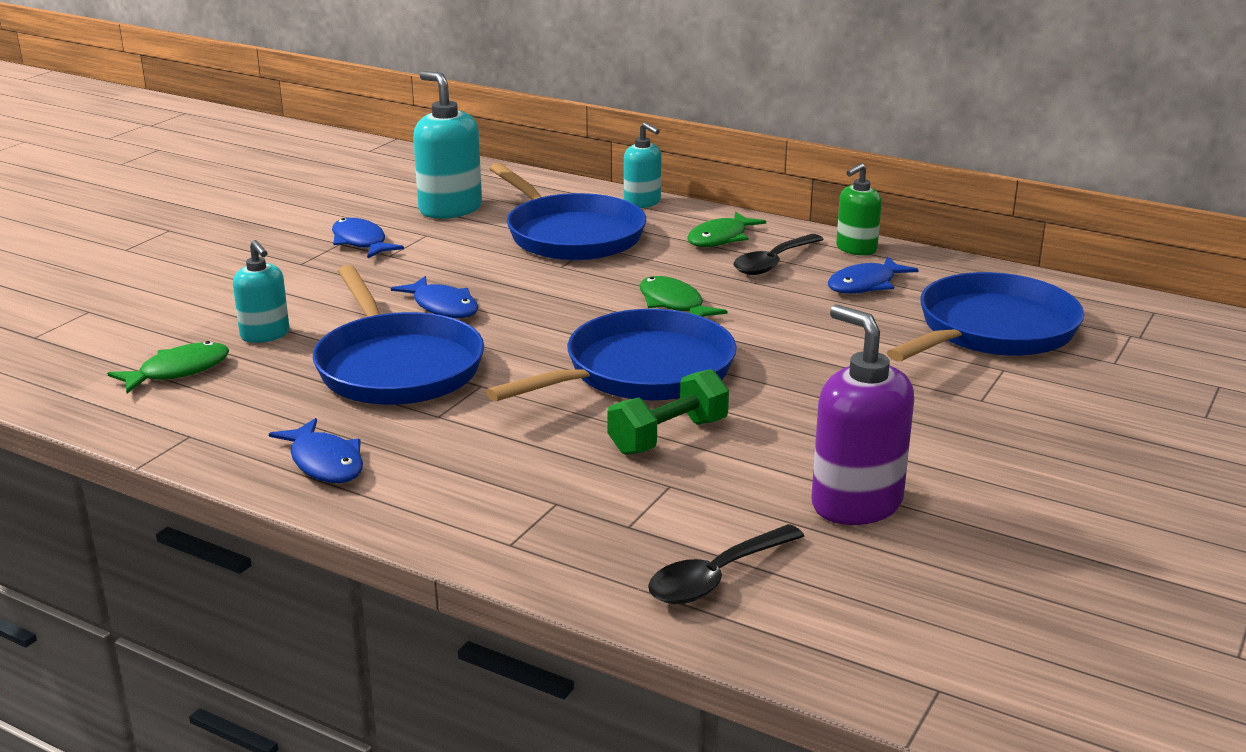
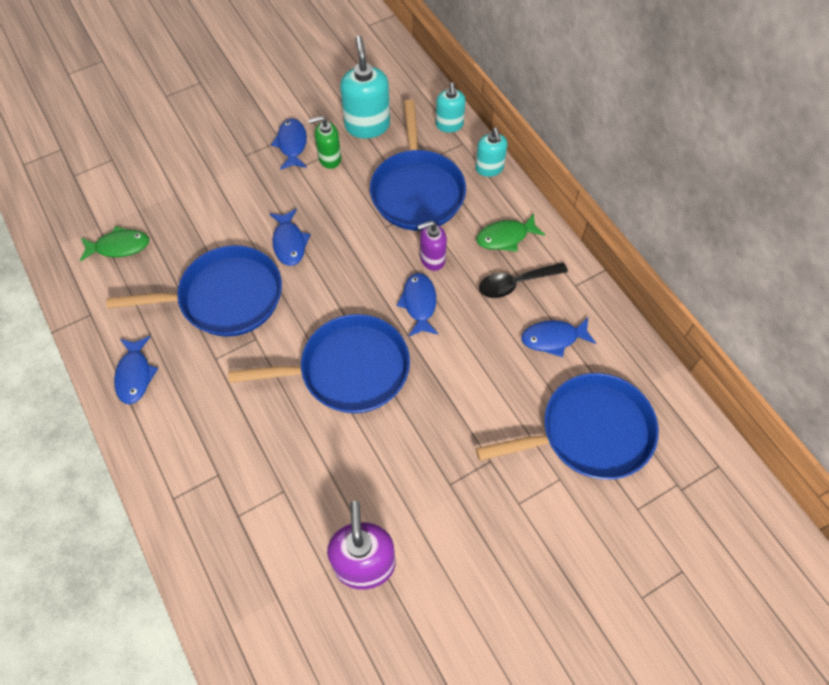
camera: 30 degrees right, 35 degrees up
turquoise soap dispenser [233,240,289,343] -> turquoise soap dispenser moved to [436,82,466,133]
blue pan [313,265,484,405] -> blue pan turned 105 degrees counterclockwise [106,245,282,337]
green dumbbell [608,369,729,455] -> none
green fish [639,276,727,317] -> blue fish [397,273,438,336]
black spoon [648,524,804,604] -> none
green soap dispenser [836,163,882,255] -> green soap dispenser moved to [308,116,341,169]
none -> purple soap dispenser [417,221,447,271]

